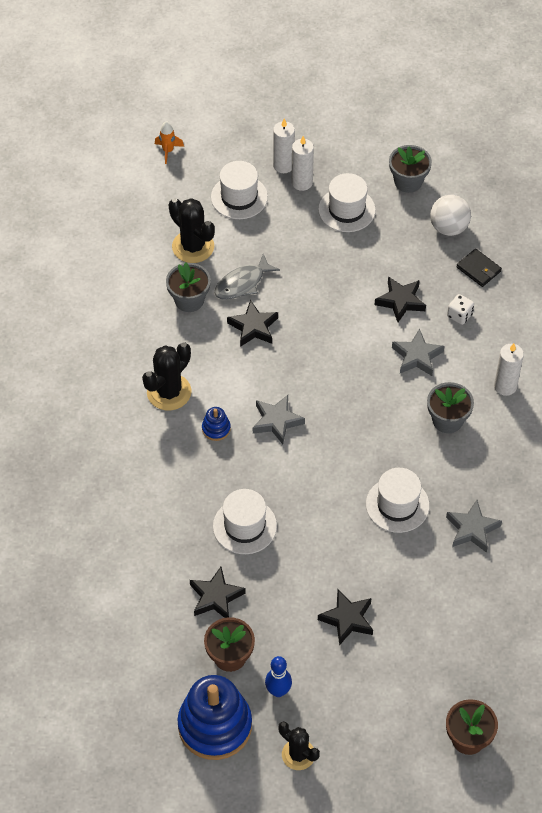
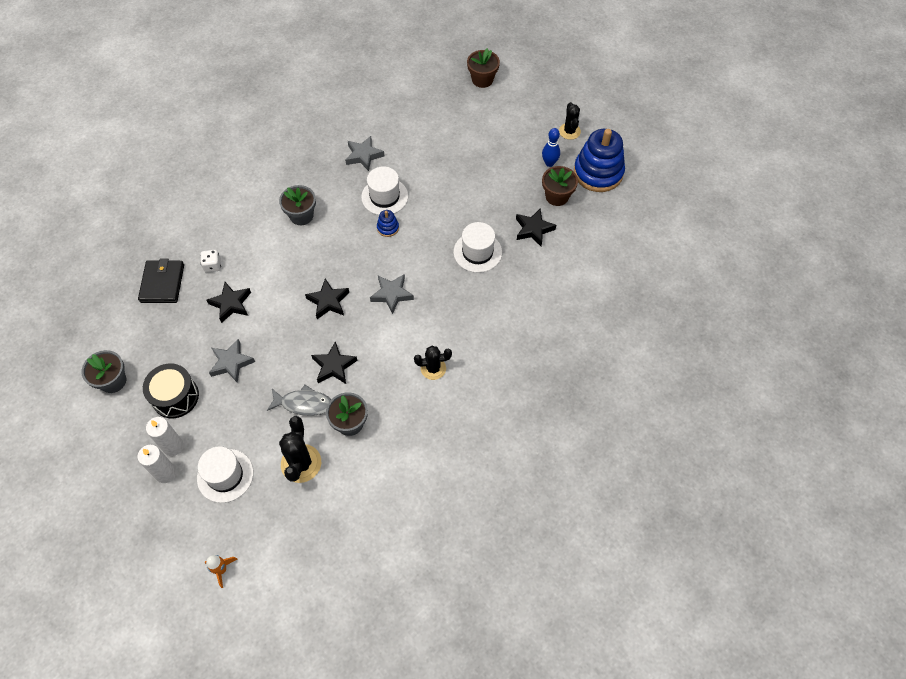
camera: 135 degrees left, 5 degrees up
black cactus [142,342,191,410] -> black cactus [414,346,452,380], size x0.67
blue stacking toy [202,407,231,441] -> blue stacking toy moved to [377,210,399,237]
white hat [318,173,376,232] -> black drum [143,364,199,418]
black star [318,590,373,646] -> black star moved to [305,279,349,319]
grey star [392,328,444,376] -> grey star moved to [209,339,255,383]
white ball [430,195,471,236] -> none
black wallet [456,249,502,287] -> black wallet [138,258,184,303], size x1.52
white candle [494,343,524,396] -> none

